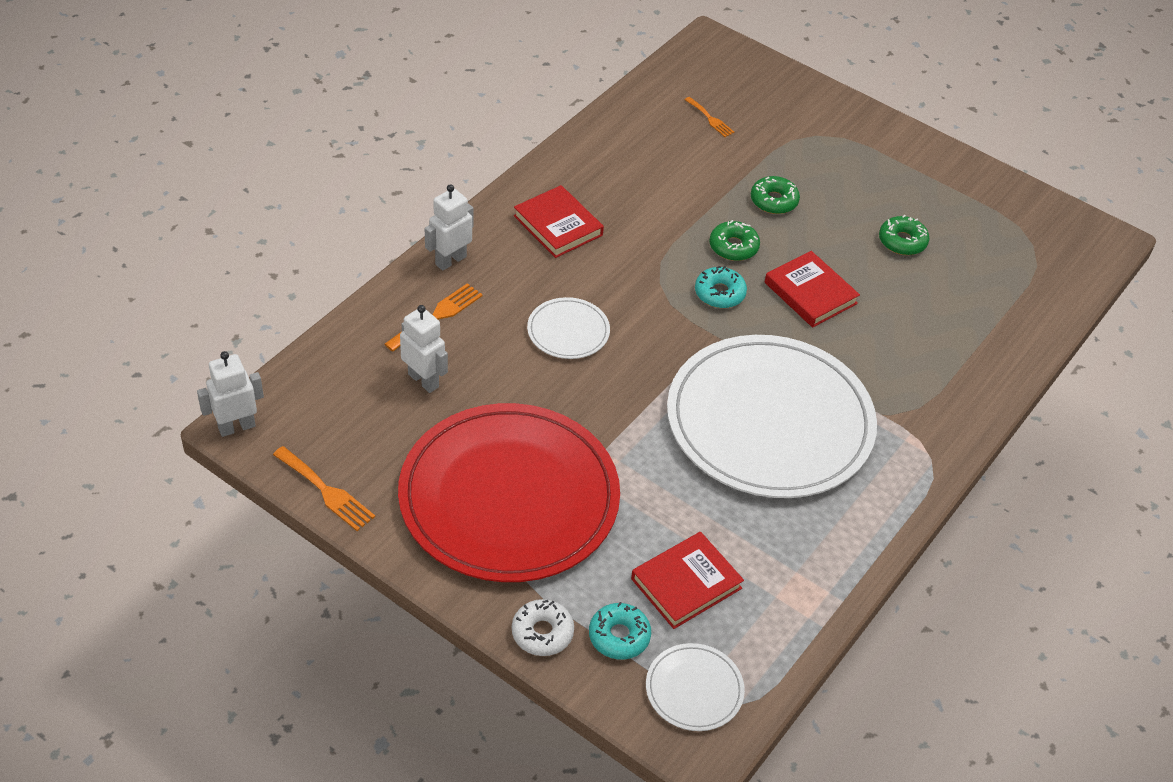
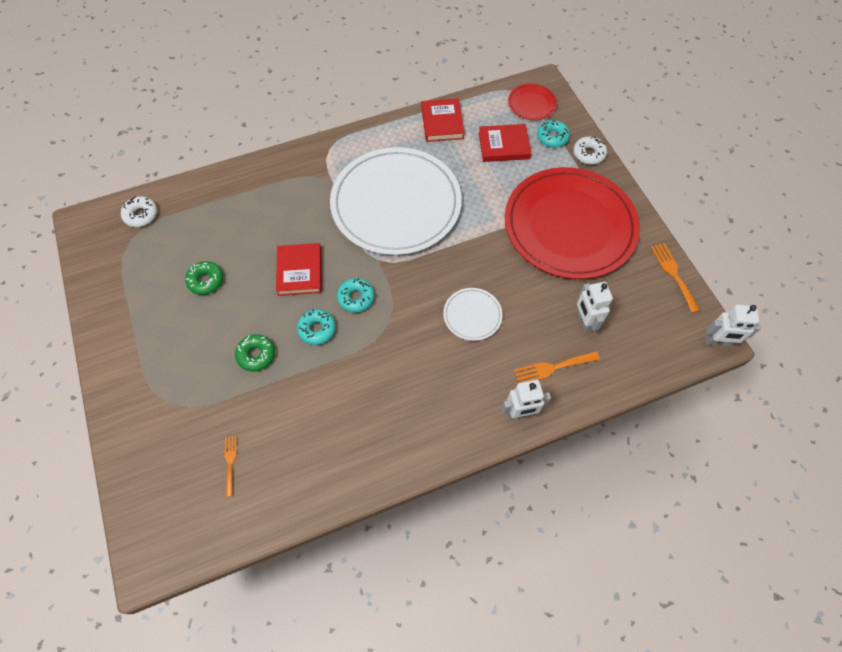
camera: 145 degrees left, 15 degrees up
red book [514,185,604,258] -> red book moved to [421,99,464,142]
white plate [646,643,745,731] -> red plate [508,83,557,120]
green donut [709,220,760,261] -> turquoise donut [297,309,336,345]
none -> white donut [121,196,157,227]

